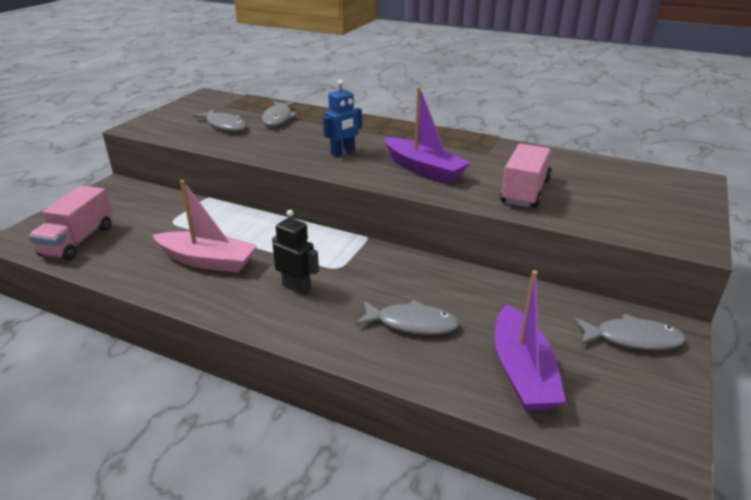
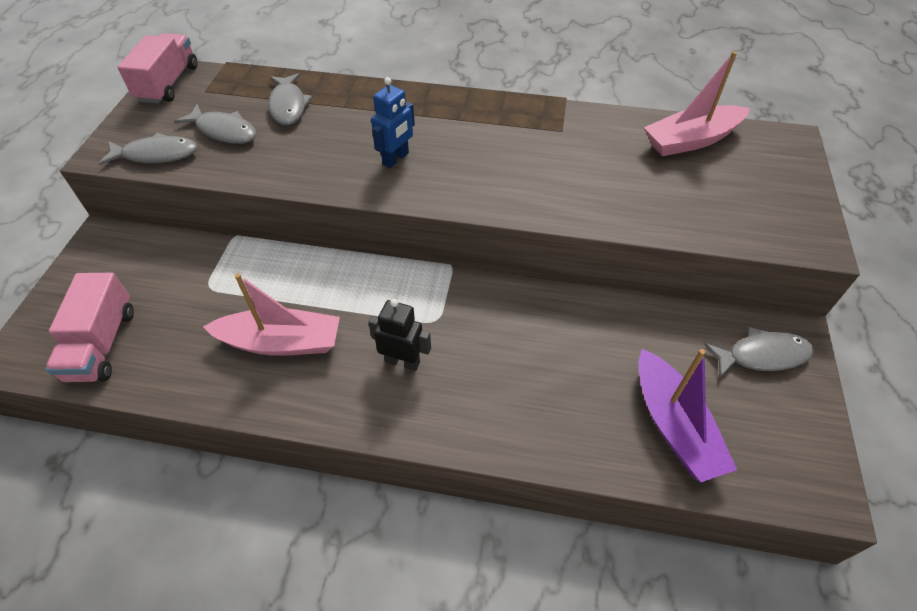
camera: 15 degrees left, 20 degrees up
grey fish [356,300,459,335] -> grey fish moved to [98,133,198,165]
purple boat [384,87,471,183] -> none
pink truck [500,144,552,208] -> pink truck moved to [117,33,198,103]
none -> pink boat [644,51,750,156]

